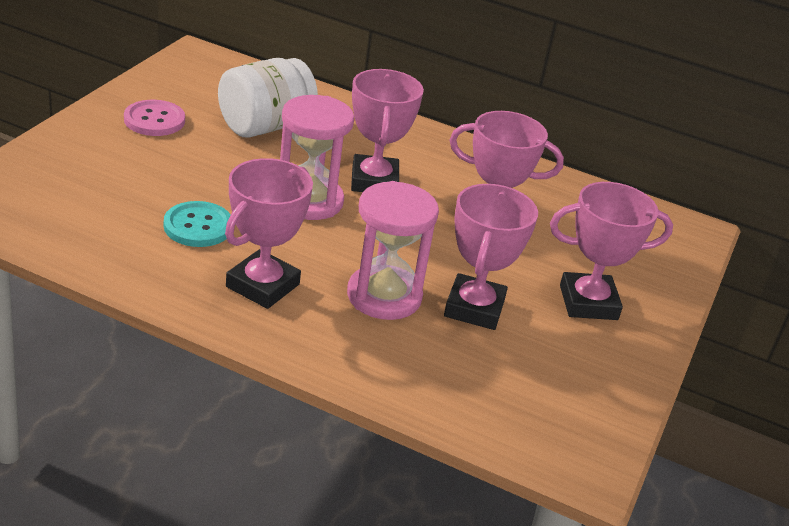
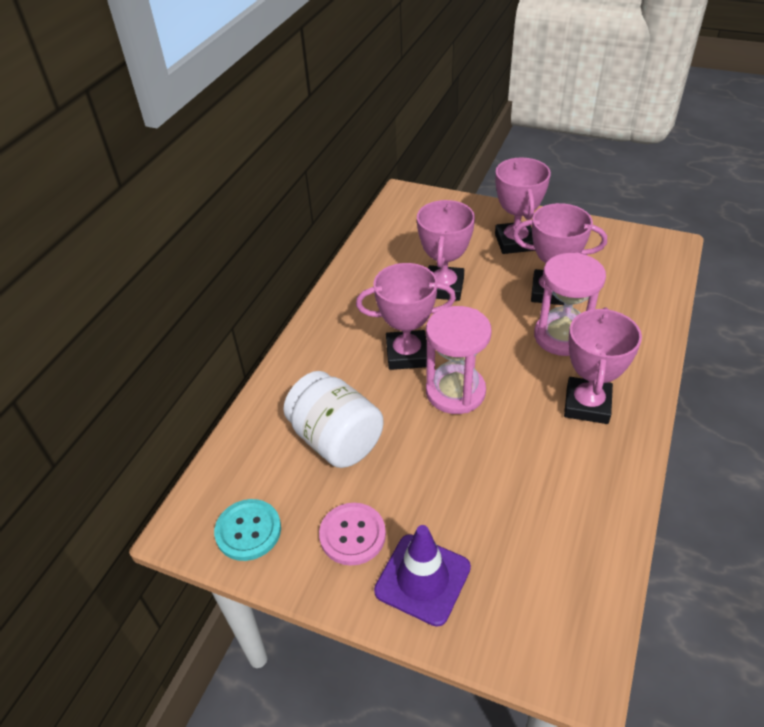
camera: 85 degrees left, 10 degrees up
turquoise button [164,201,231,247] -> turquoise button moved to [214,499,281,561]
pink trophy [225,158,313,309] -> pink trophy turned 75 degrees clockwise [564,307,642,424]
none -> purple traffic cone [374,525,471,627]

